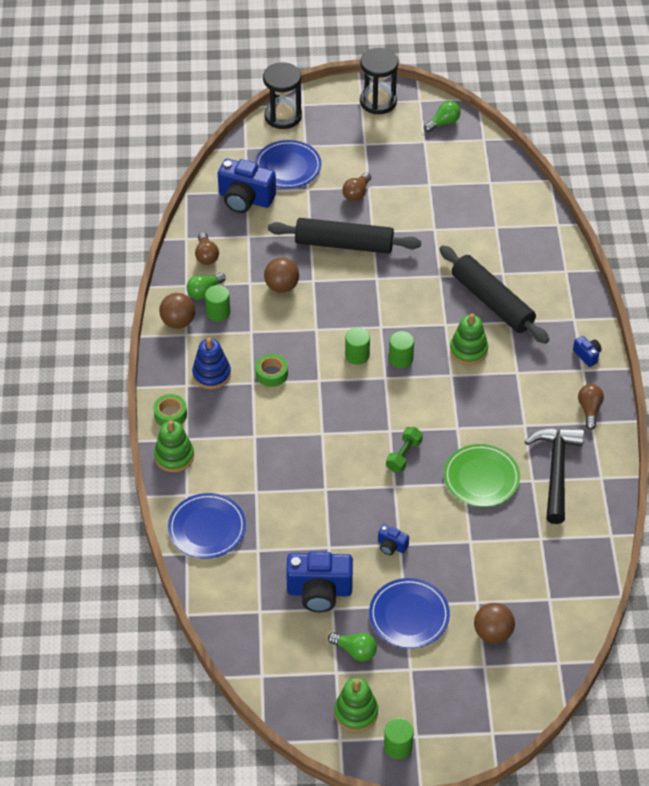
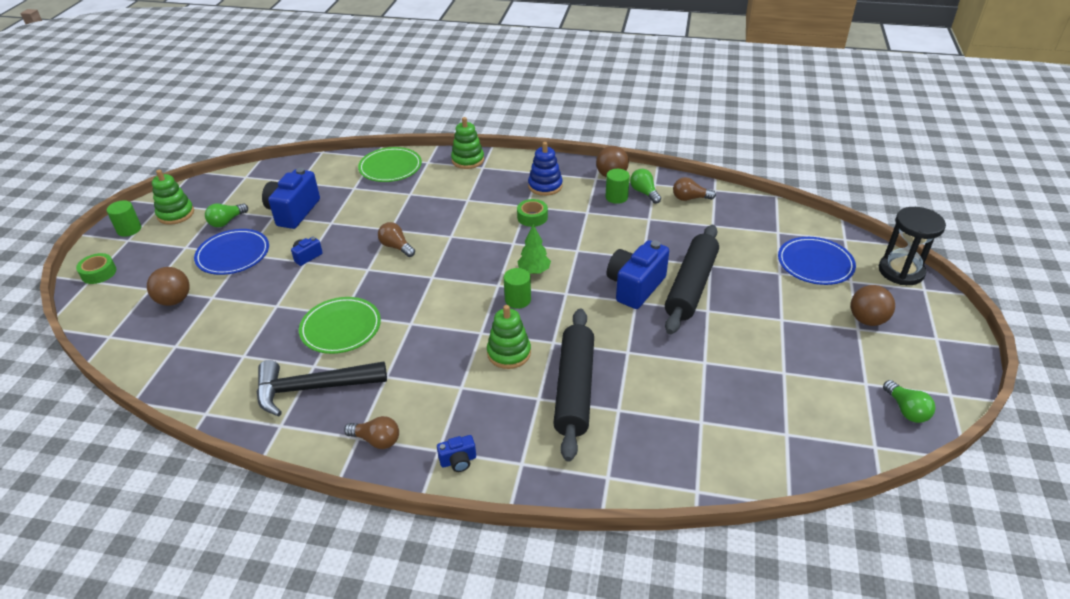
camera: 105 degrees right, 10 degrees down
green tape [153,394,187,426] -> green tape moved to [76,253,116,284]
blue plate [168,493,246,559] -> green plate [358,147,422,182]
blue camera [218,159,276,213] -> blue camera moved to [607,240,669,309]
brown ball [264,257,299,293] -> brown ball moved to [851,285,895,326]
brown light bulb [342,172,371,202] -> brown light bulb moved to [378,222,415,257]
green cylinder [345,328,370,365] -> green tree [517,224,551,274]
black hourglass [360,48,399,114] -> none
green dumbbell [386,427,423,473] -> none
black rolling pin [439,245,549,344] -> black rolling pin turned 60 degrees counterclockwise [553,308,594,462]
black hammer [525,428,584,524] -> black hammer turned 150 degrees clockwise [257,360,387,417]

